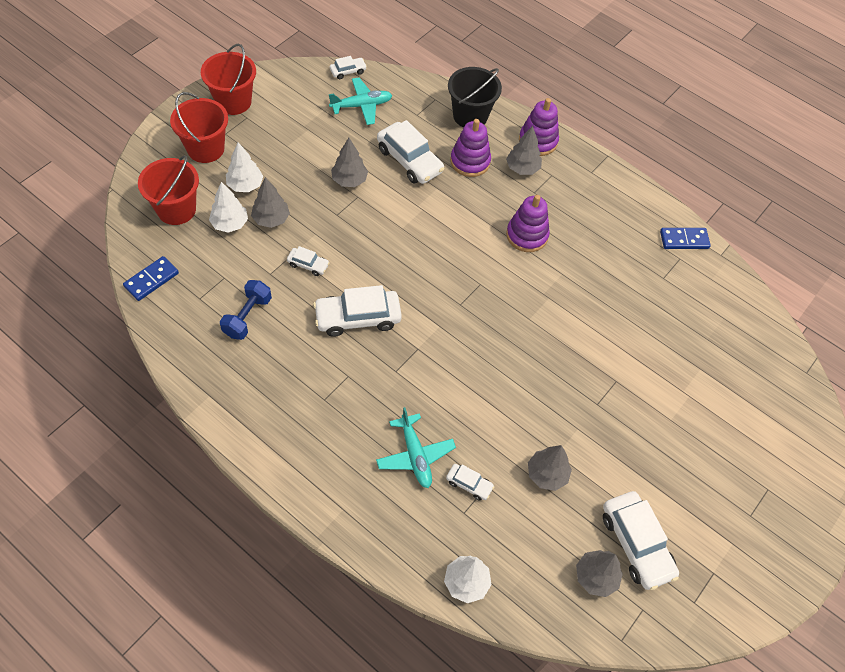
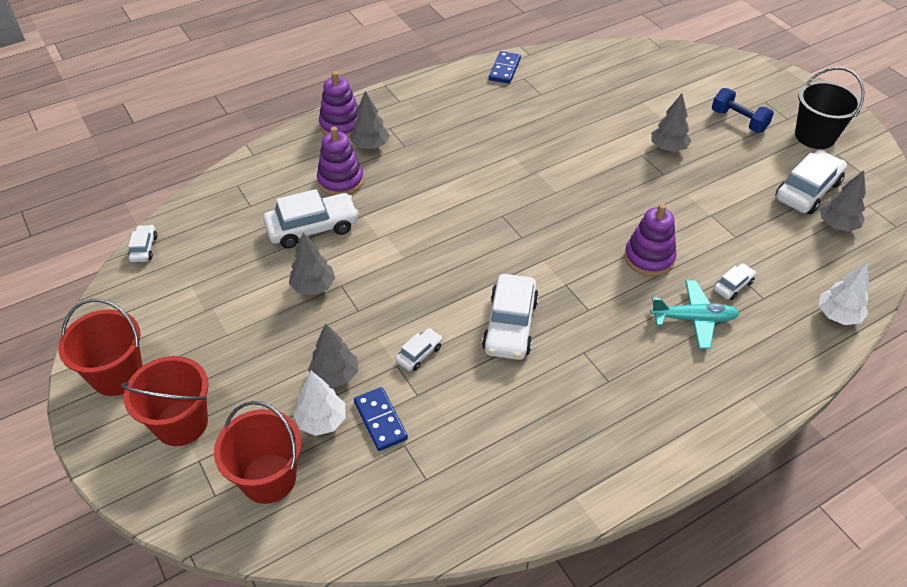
camera: 65 degrees left, 10 degrees down
blue domino [123,256,179,301] -> blue domino moved to [354,387,408,451]
blue dumbbell [220,280,272,340] -> blue dumbbell moved to [712,88,774,133]
white tree [226,142,263,192] -> none
turquoise plane [329,78,392,125] -> none
black bucket [448,67,502,128] -> black bucket moved to [795,67,865,149]
purple stacking toy [506,195,550,252] -> purple stacking toy moved to [624,204,677,276]
grey tree [528,445,572,491] -> grey tree moved to [652,94,691,152]
white car [603,491,679,590] -> white car turned 45 degrees counterclockwise [775,150,847,214]

